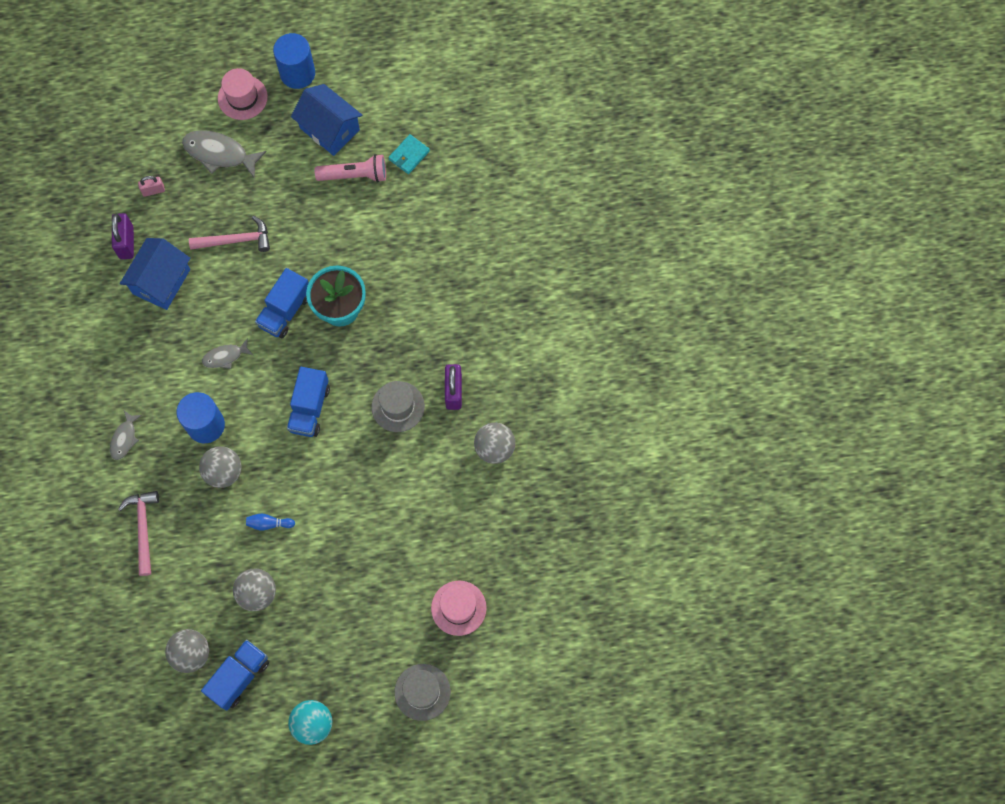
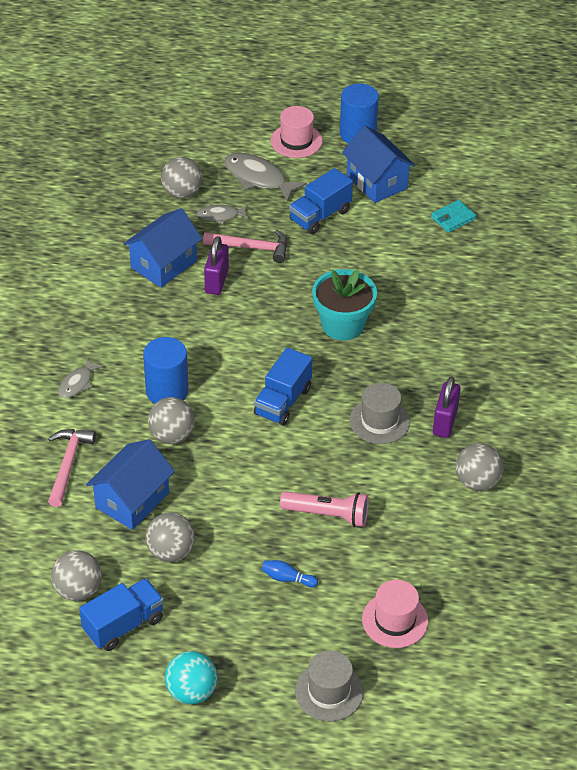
camera: 15 degrees right, 25 degrees down
purple padlock [112,213,134,259] -> purple padlock moved to [204,236,229,295]
pink padlock [138,176,165,197] -> grey ball [161,157,202,198]
grey fish [202,338,253,369] -> grey fish moved to [197,205,249,224]
blue bowling pin [246,513,295,531] -> blue bowling pin moved to [262,560,318,587]
blue truck [255,268,309,338] -> blue truck moved to [289,168,353,234]
pink flashlight [315,154,386,182] -> pink flashlight moved to [280,491,369,527]
none -> blue house [86,439,175,530]

